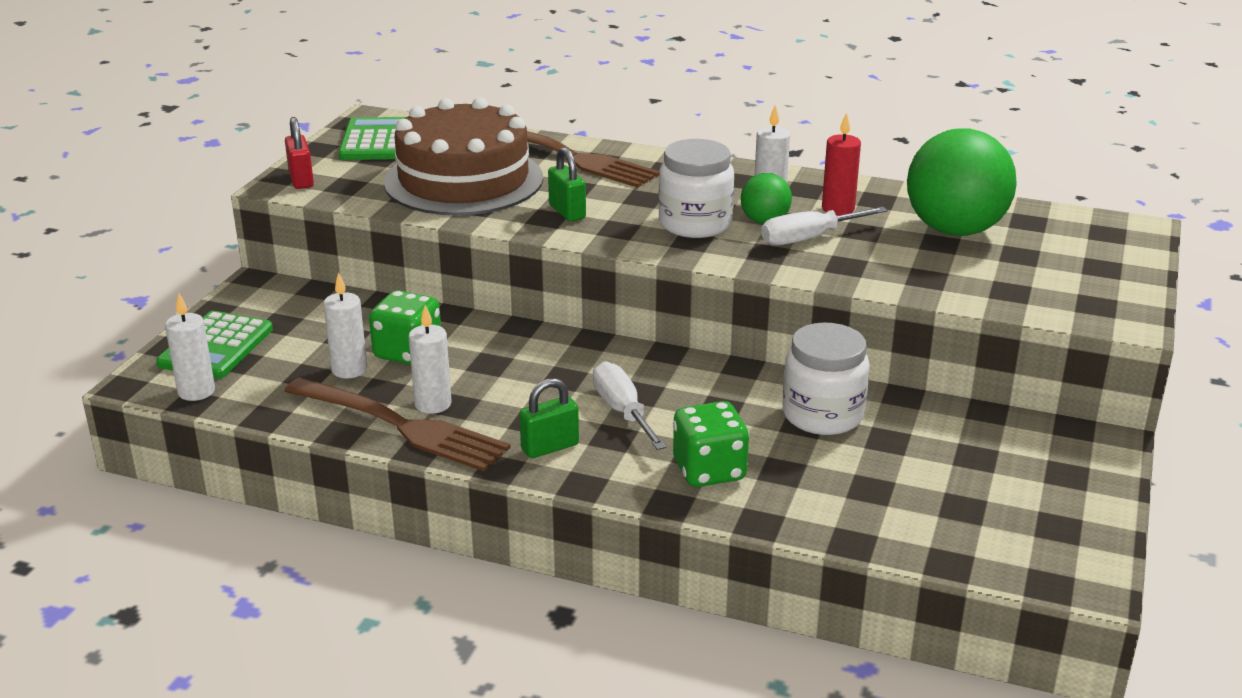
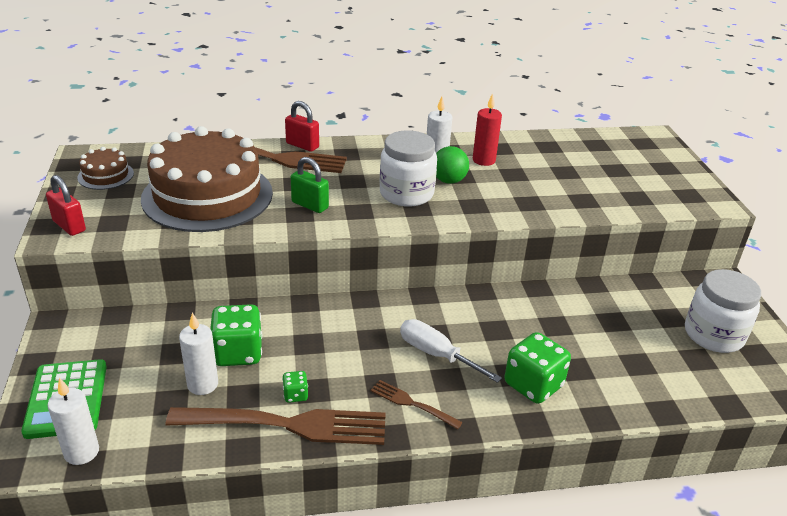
camera: 30 degrees left, 5 degrees up
green calculator [338,117,406,160] -> brown cake [77,147,134,190]
white candle [409,305,452,414] -> green dice [282,371,308,403]
green padlock [519,378,579,458] -> brown fork [370,380,463,430]
white screwdriver [761,207,888,246] -> none
white jar [782,323,870,435] -> white jar moved to [685,269,761,353]
green ball [907,128,1017,236] -> none
none -> red padlock [285,101,319,152]

